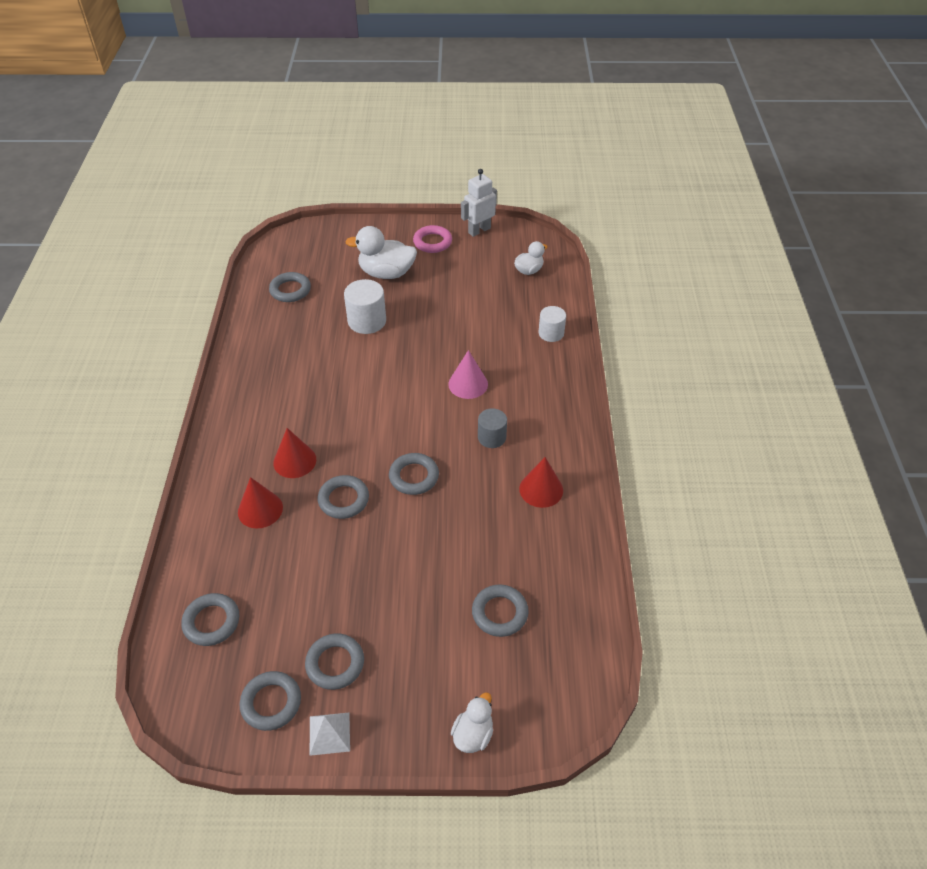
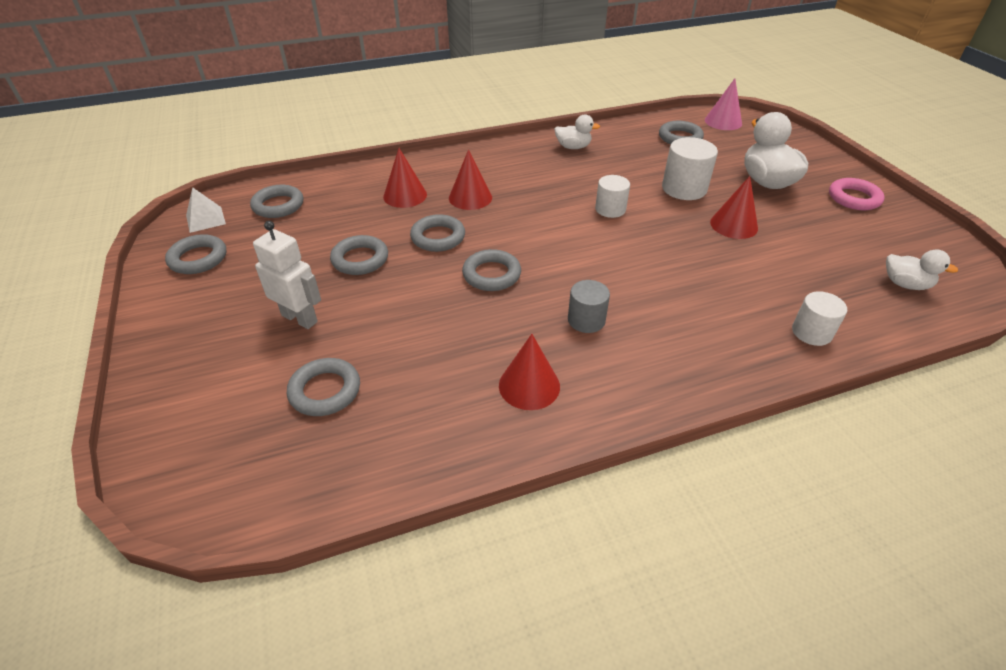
camera: 70 degrees right, 5 degrees down
grey ring [305,633,364,690] -> grey ring moved to [330,235,388,275]
white pyramid [310,713,350,756] -> white pyramid moved to [186,187,226,233]
pink cone [448,350,488,399] -> pink cone moved to [705,78,742,130]
white duck [451,692,493,753] -> white duck moved to [554,115,600,149]
white robot [461,169,497,237] -> white robot moved to [253,221,321,329]
none -> white cylinder [595,175,630,218]
none -> red cone [710,176,758,239]

